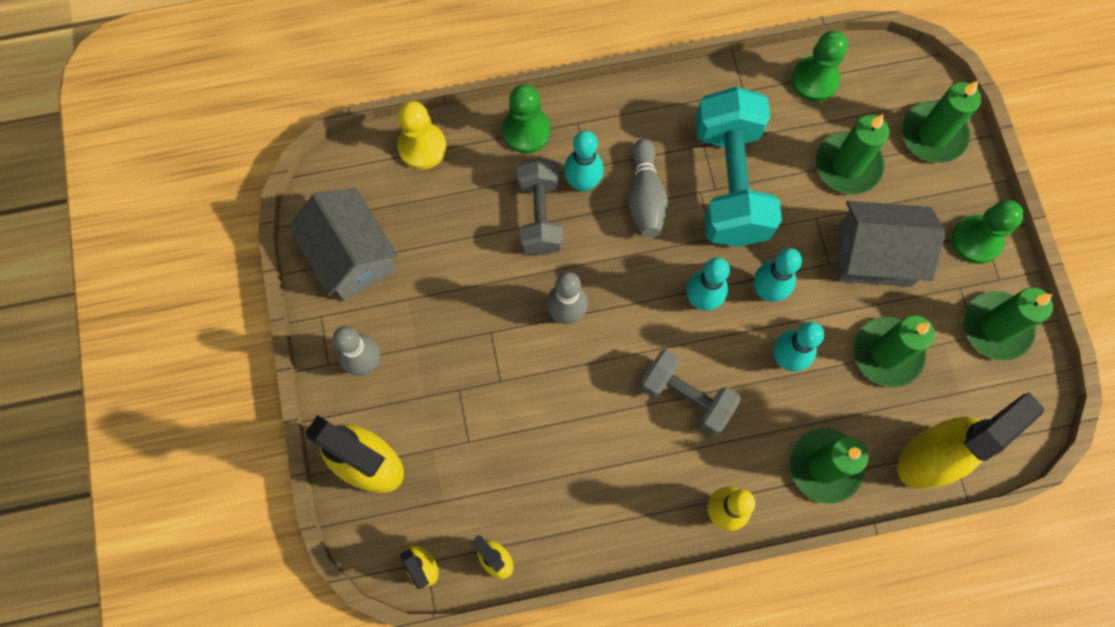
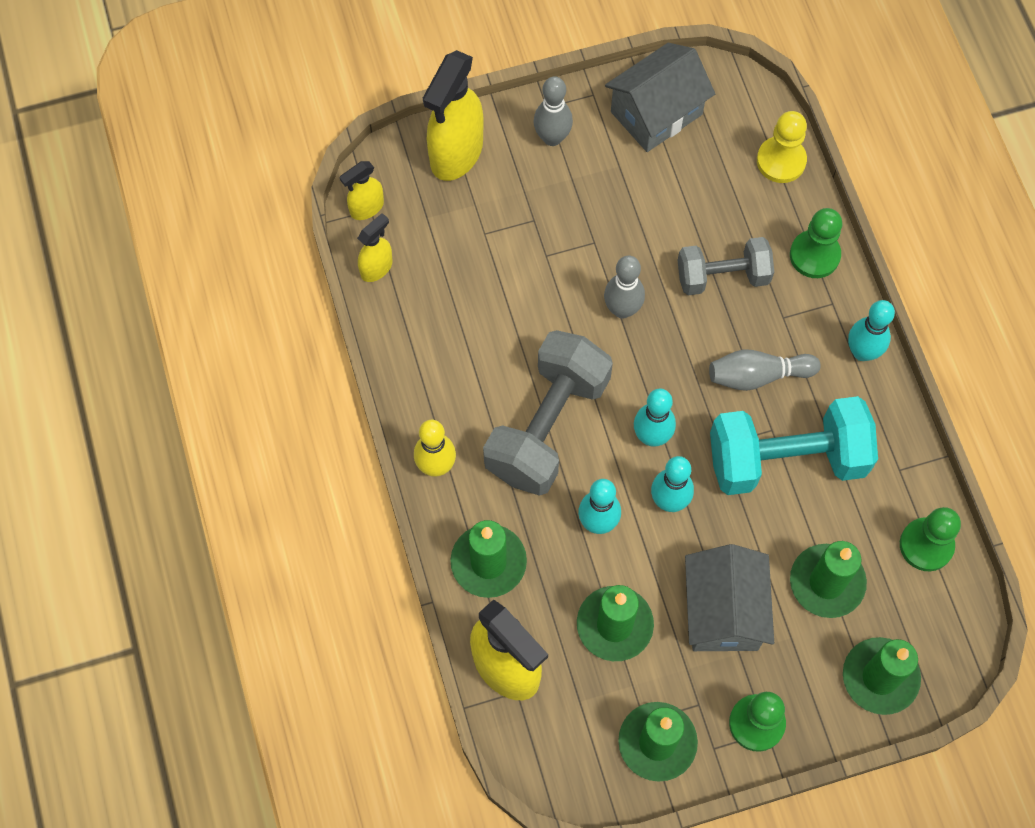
camera: 85 degrees right, 5 degrees down
turquoise bowling pin [564,131,603,192] -> turquoise bowling pin moved to [848,300,895,361]
grey dumbbell [640,350,741,435] -> grey dumbbell [483,330,613,496], size x1.64

